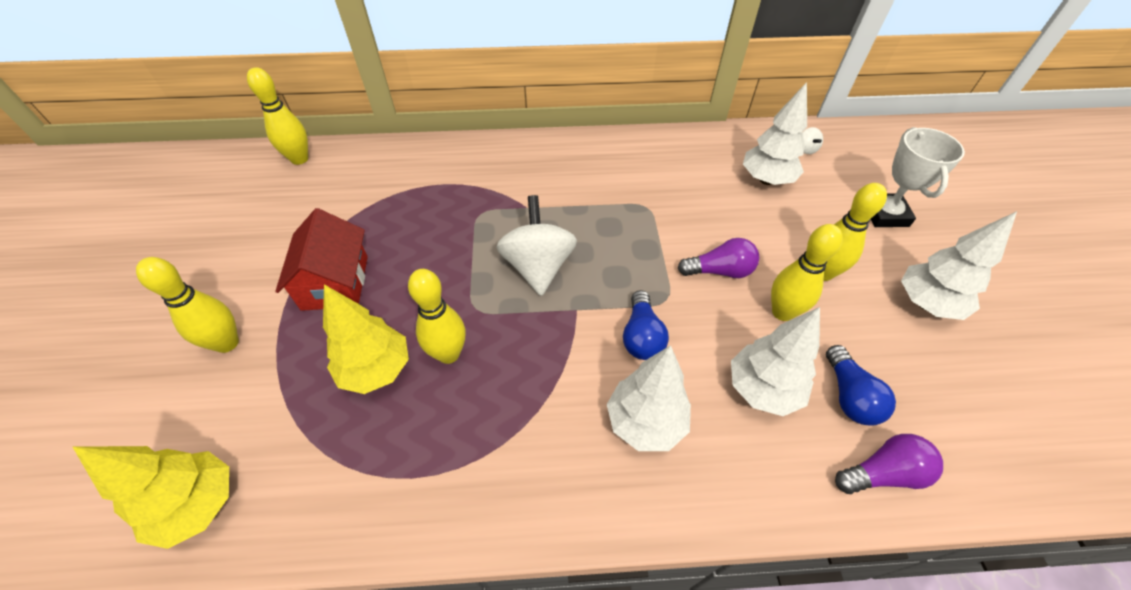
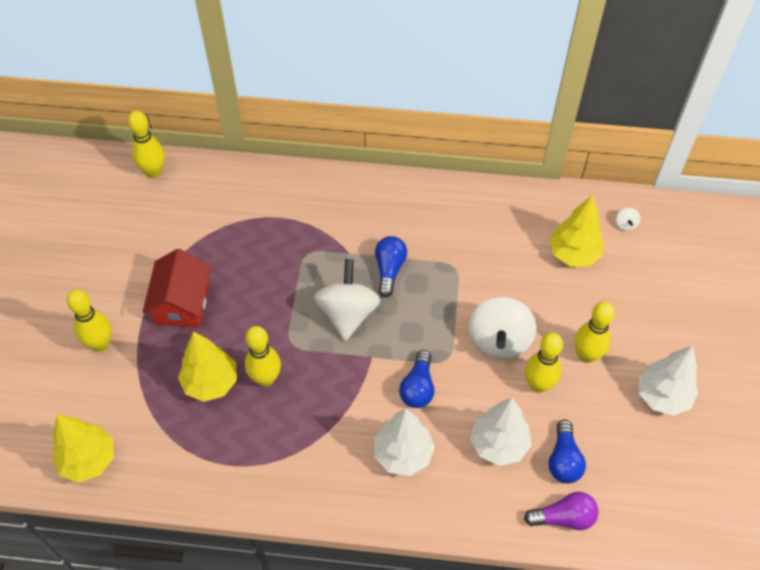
camera: 10 degrees right, 5 degrees up
purple light bulb [678,238,759,278] -> white spinning top [468,297,536,359]
white tree [743,82,807,185] -> yellow tree [549,195,604,267]
white trophy [871,127,965,227] -> none
none -> blue light bulb [375,236,407,297]

